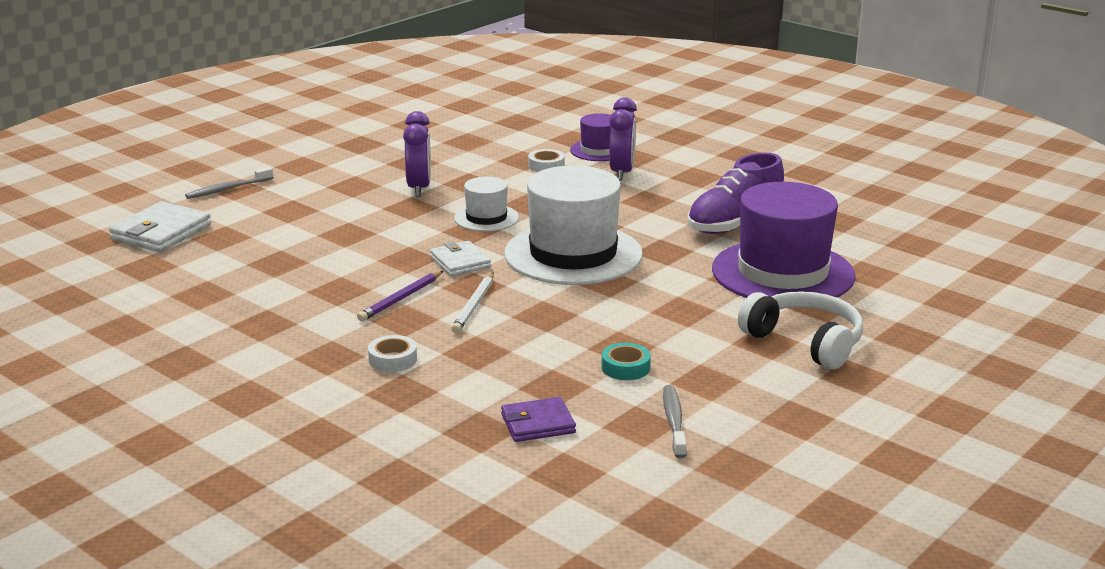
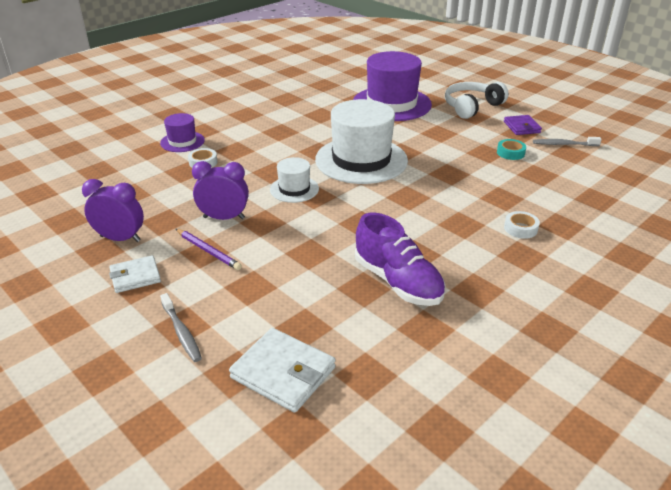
camera: 85 degrees left, 10 degrees up
purple pencil [357,271,443,321] -> purple pencil moved to [176,229,242,270]
white wallet [430,241,491,276] -> white wallet moved to [109,255,161,293]
white pencil [451,272,494,333] -> none
purple wallet [501,397,576,442] -> purple wallet moved to [504,115,542,135]
purple clock [609,98,637,180] -> purple clock moved to [82,179,144,242]
purple shoe [688,153,784,234] -> purple shoe moved to [355,213,445,306]

